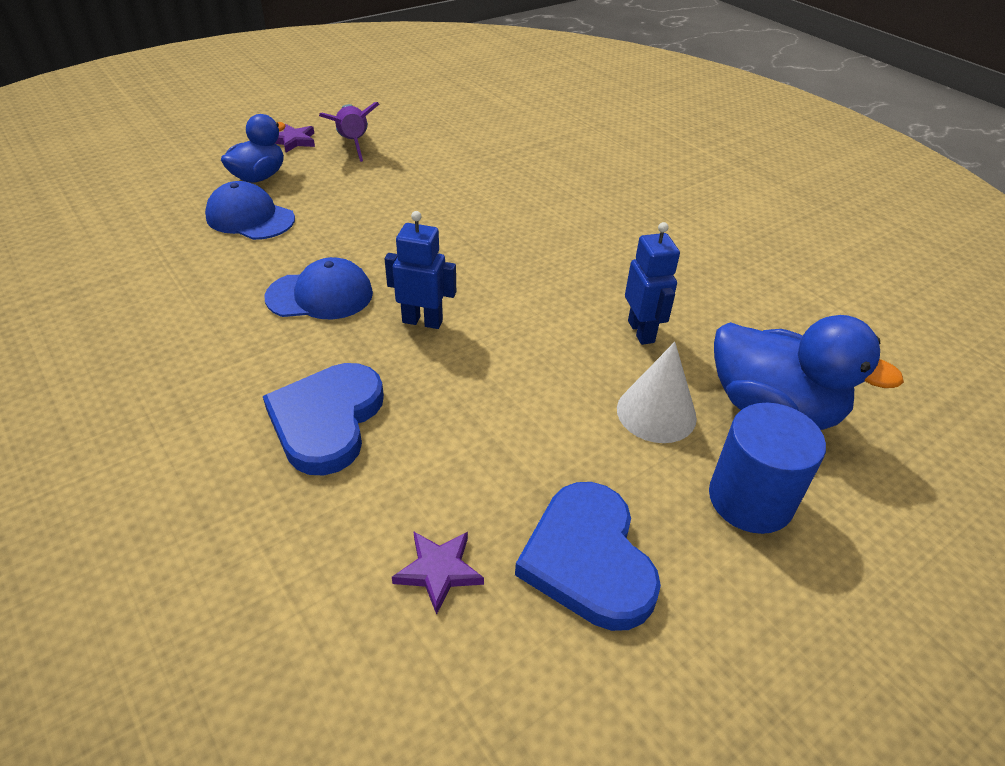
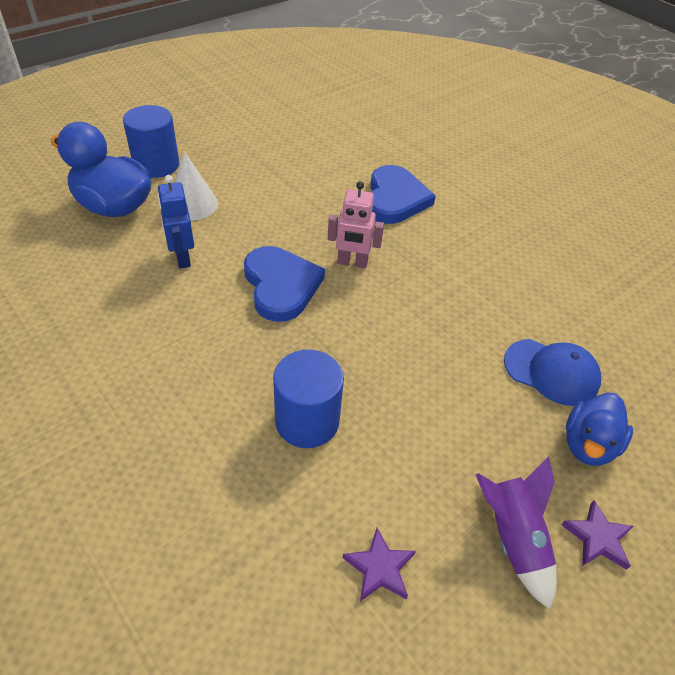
camera: 175 degrees right, 5 degrees up
blue cap [264,257,373,319] -> none
blue robot [385,211,456,329] -> pink robot [328,181,384,268]
purple star [392,531,484,615] -> purple star moved to [343,528,416,601]
blue heart [515,482,661,631] -> blue heart moved to [244,246,325,322]
none -> blue cylinder [273,350,344,448]

